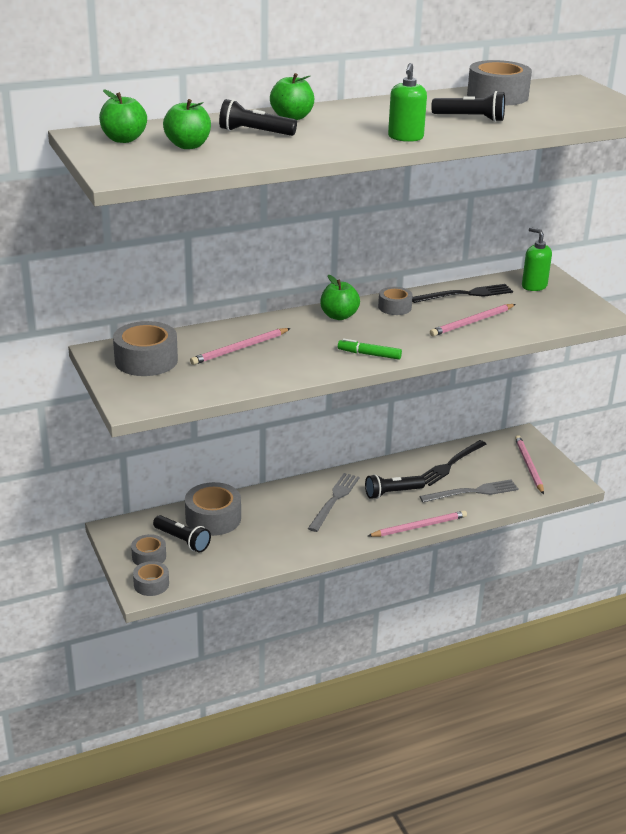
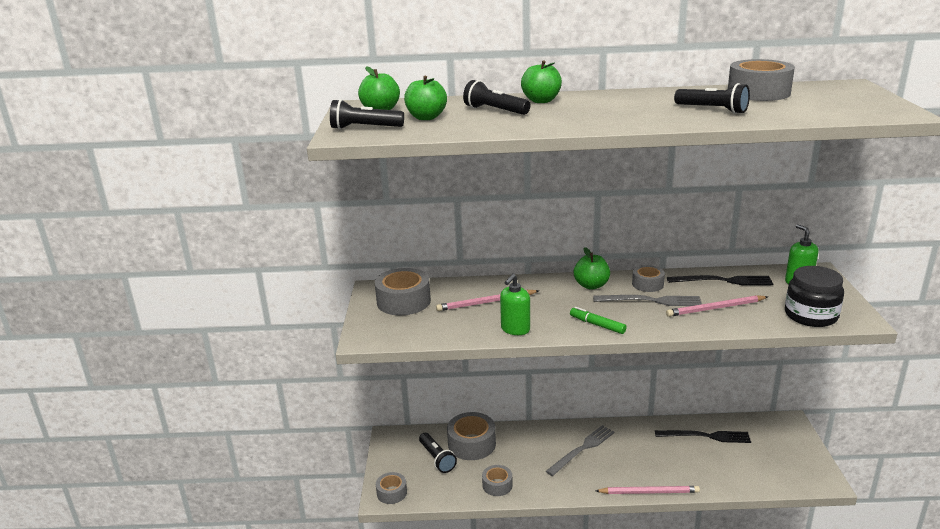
camera: 25 degrees right, 5 degrees down
grey tape [131,534,166,565] -> grey tape moved to [482,465,513,496]
black flashlight [365,474,425,499] -> black flashlight moved to [330,99,404,130]
green soap dispenser [388,63,427,142] -> green soap dispenser moved to [500,274,530,335]
grey fork [419,479,519,503] -> grey fork moved to [593,295,702,306]
black fork [421,440,486,486] -> black fork turned 150 degrees counterclockwise [655,430,751,443]
pink pencil [515,435,544,494] -> none
none -> black jar [785,266,844,327]

